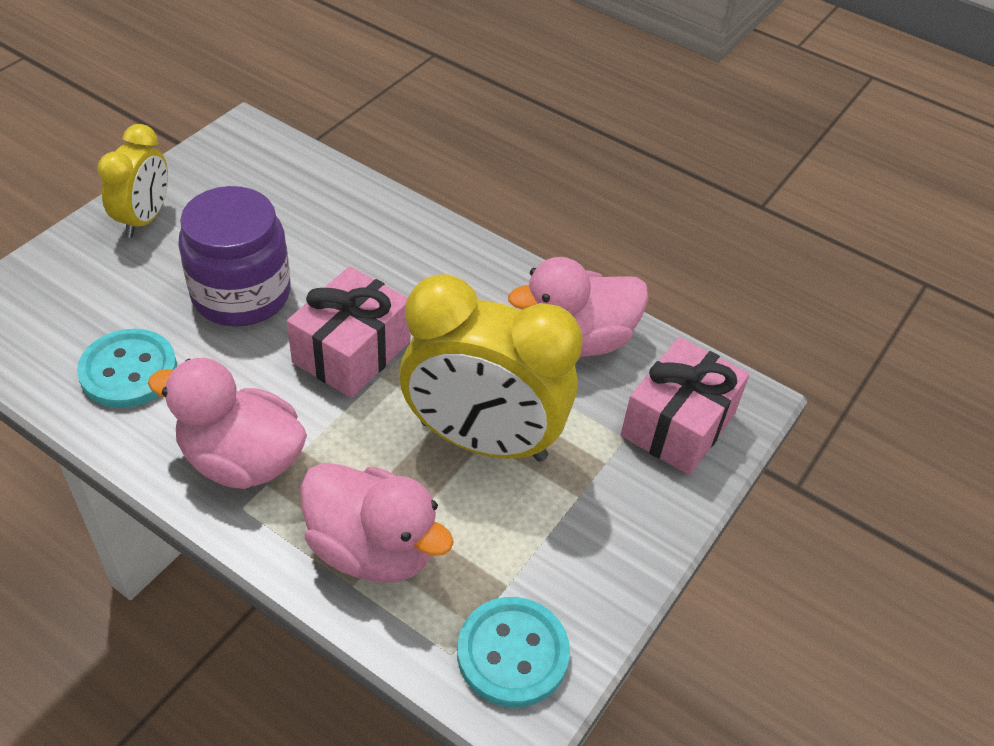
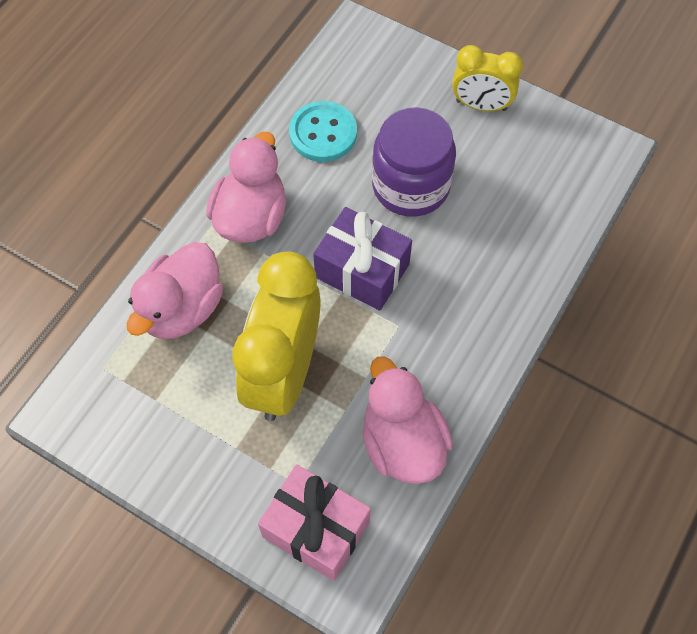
camera: 90 degrees right, 15 degrees up
pink gift [287,266,410,398] -> purple gift [313,207,412,311]
turquoise button [457,597,570,707] -> none

